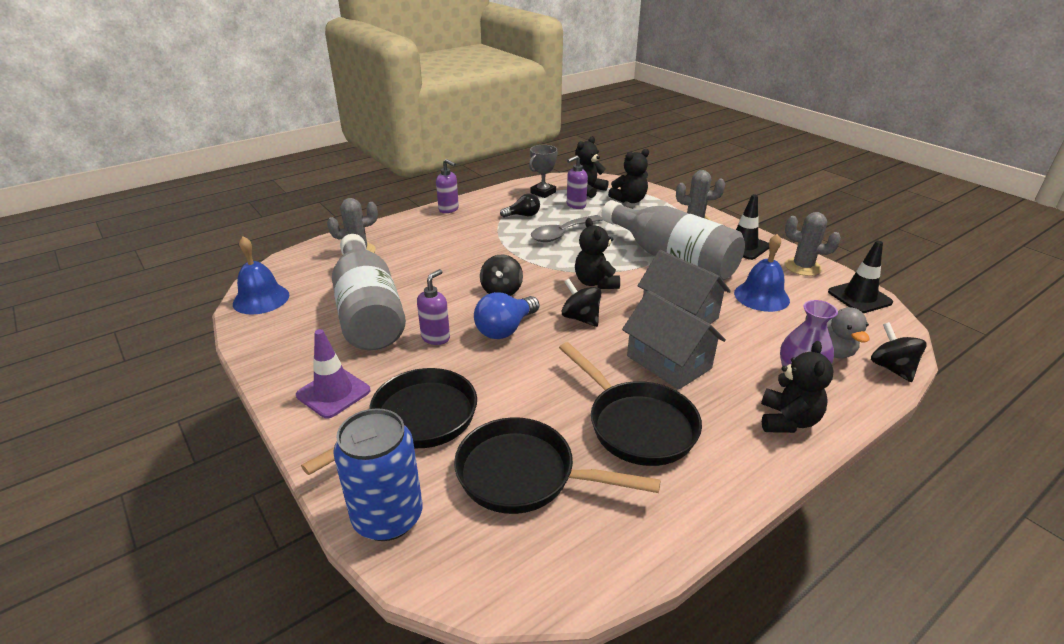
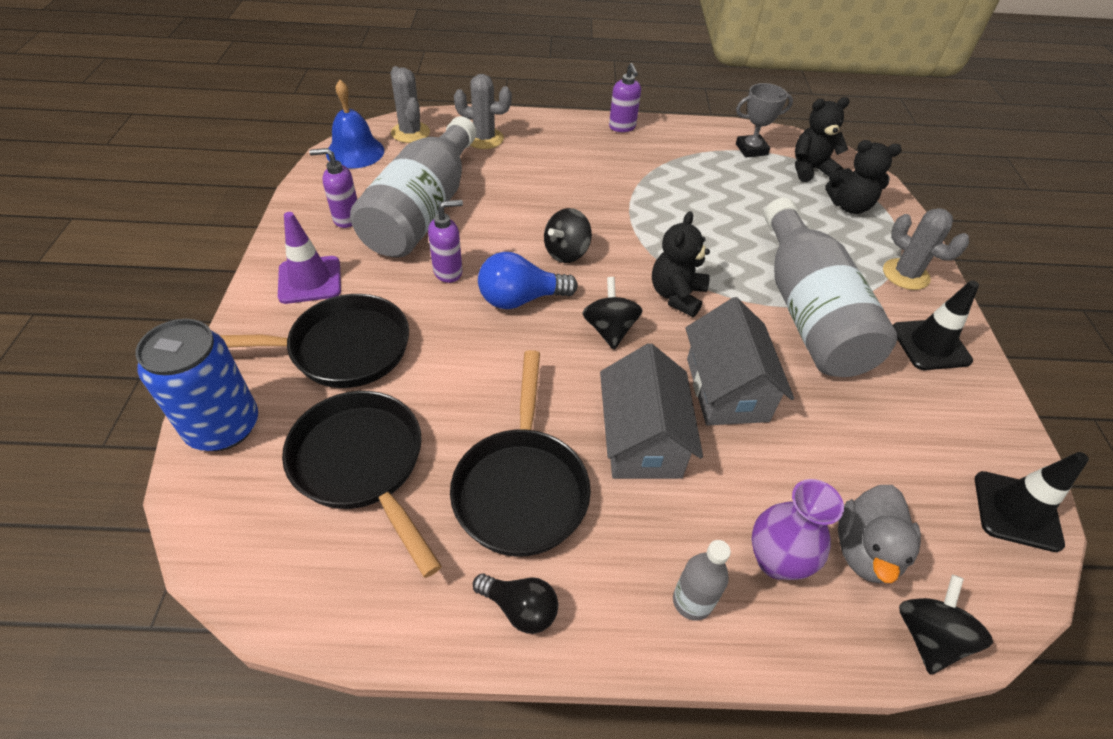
camera: 35 degrees right, 15 degrees up
black light bulb [500,193,540,217] -> black light bulb moved to [473,573,558,634]
grey spoon [531,215,603,242] -> none
purple soap dispenser [567,155,588,209] -> purple soap dispenser moved to [309,148,357,228]
blue bell [734,234,790,312] -> none
black teddy bear [761,341,834,433] -> grey bottle [673,540,731,621]
grey cactus [785,212,841,276] -> grey cactus moved to [391,66,430,143]

